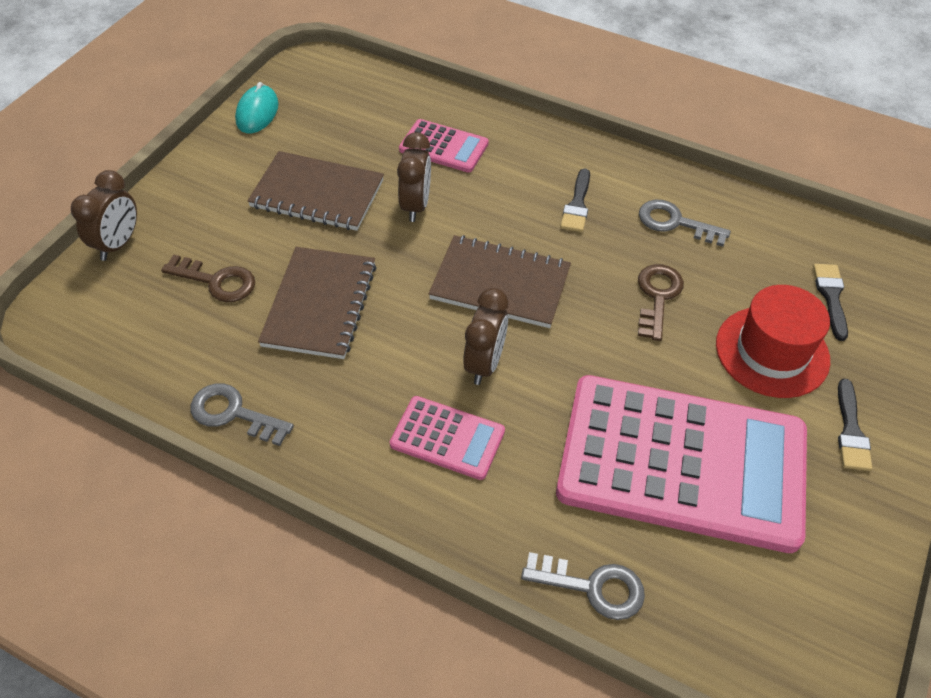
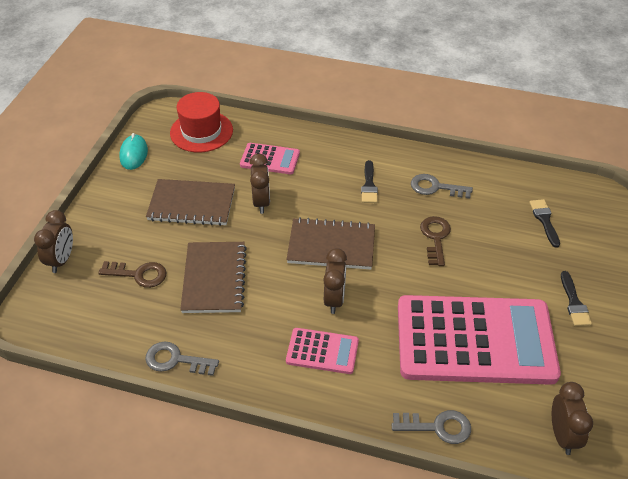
camera: 10 degrees left, 5 degrees down
red hat [716,285,830,398] -> red hat moved to [170,92,233,153]
none -> brown clock [552,382,593,455]

